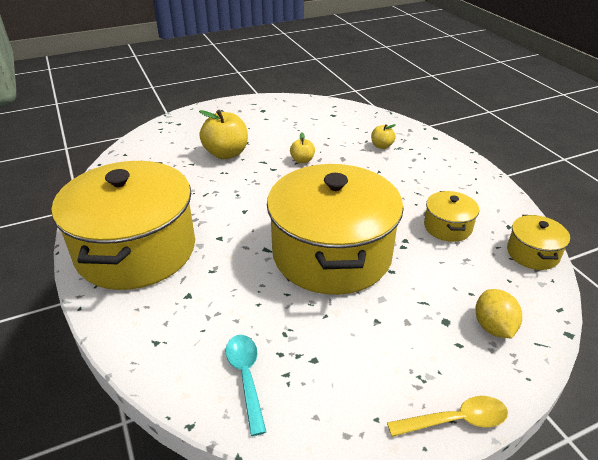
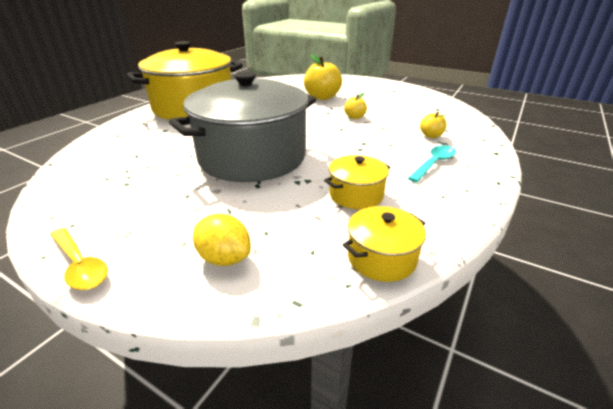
camera: 55 degrees right, 5 degrees down
turquoise spoon [226,335,266,436] -> turquoise spoon moved to [408,145,456,182]
yellow pot [267,164,404,295] -> grey pot [169,72,316,182]
yellow lemon [475,289,522,338] -> yellow lemon turned 75 degrees clockwise [193,214,251,266]

